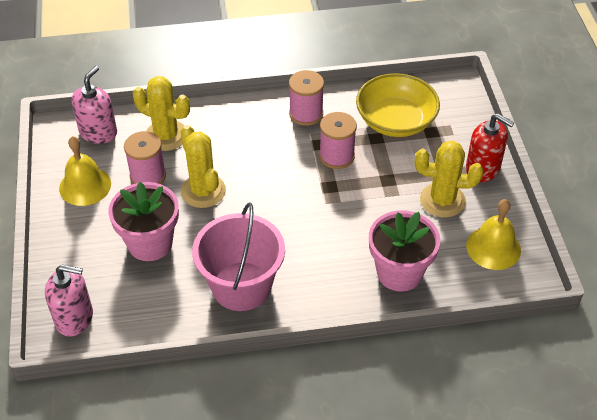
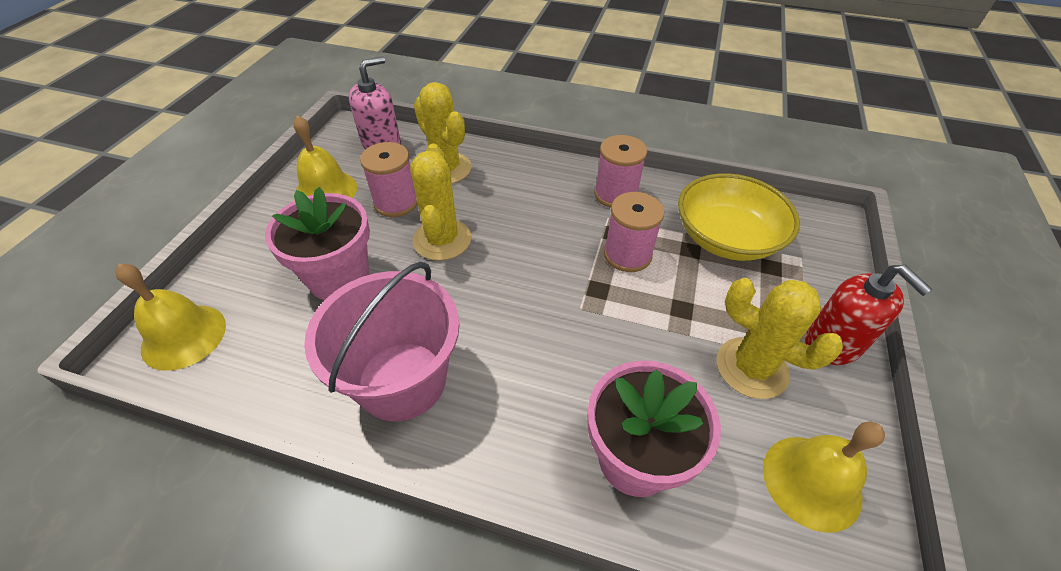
camera: 25 degrees right, 0 degrees up
pink soap dispenser [45,265,93,337] -> yellow bell [115,264,226,371]

